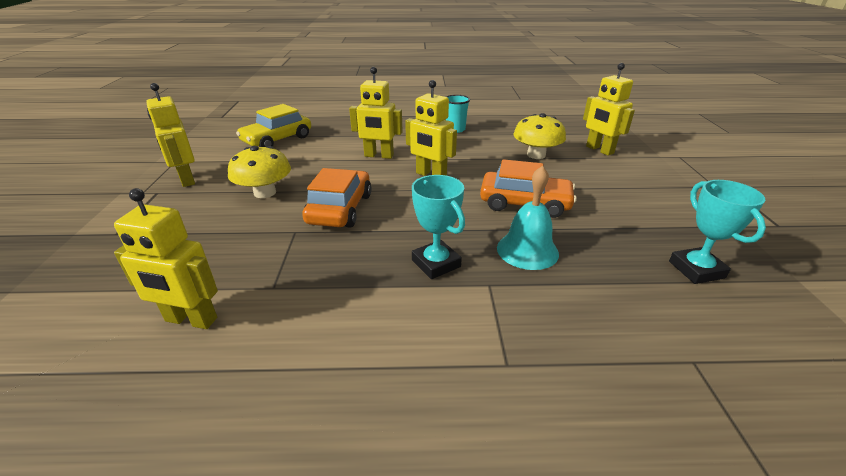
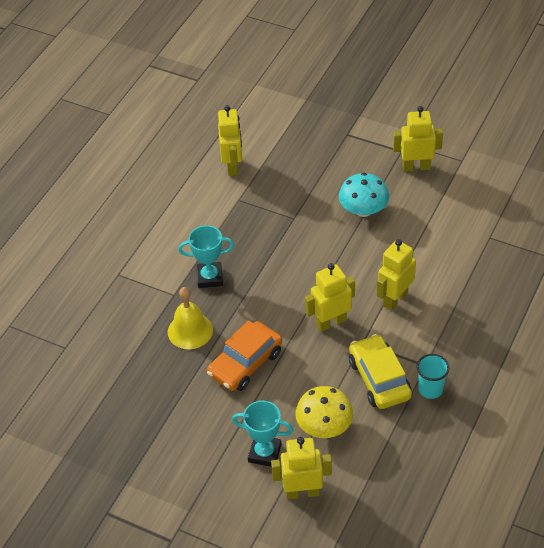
camera: 120 degrees right, 15 degrees up
yellow robot [114,188,218,329] -> yellow robot turned 135 degrees clockwise [218,105,242,176]
yellow mushroom [228,146,291,198] -> turquoise mushroom [339,173,389,217]
yellow car [236,104,311,147] -> yellow car moved to [349,334,412,409]
orange car [302,168,371,228] -> none
turquoise bell [497,165,559,270] -> yellow bell [168,287,213,349]
turquoise trophy [669,180,766,284] -> turquoise trophy moved to [232,401,294,467]

